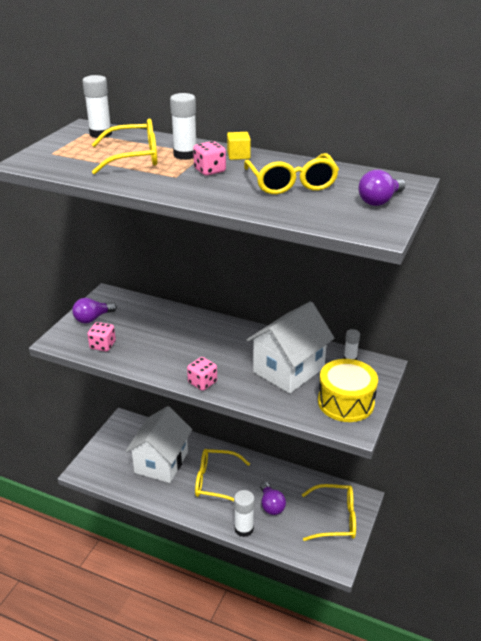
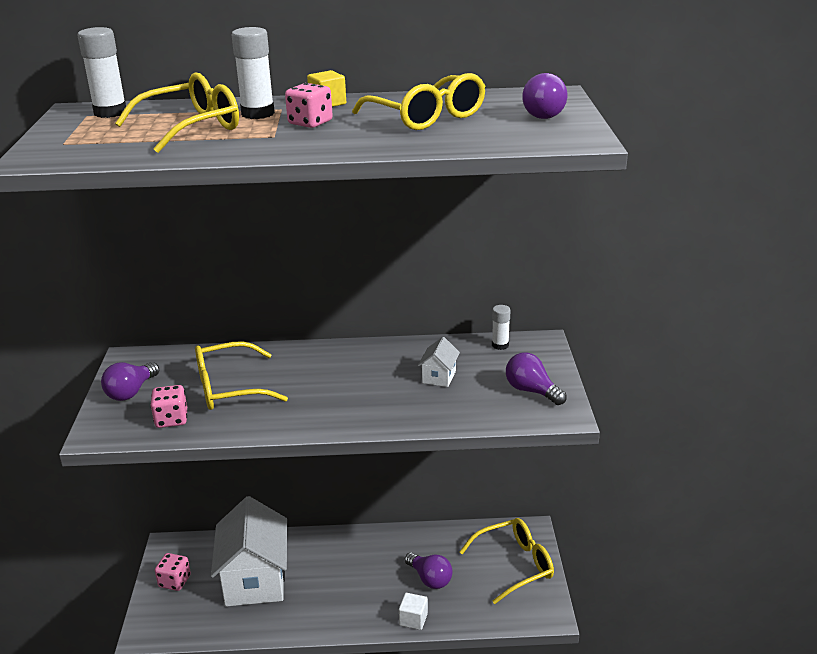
camera: 25 degrees left, 5 degrees down
pink dice [187,357,217,391] -> pink dice moved to [155,553,191,591]
yellow glasses [195,449,250,502] -> yellow glasses moved to [195,341,288,410]
white glue stick [234,490,255,537] -> white cube [399,593,428,630]
white house [247,302,335,393] -> white house [418,337,460,387], size x0.42
yellow drum [318,359,378,422] -> purple light bulb [506,353,567,405]

